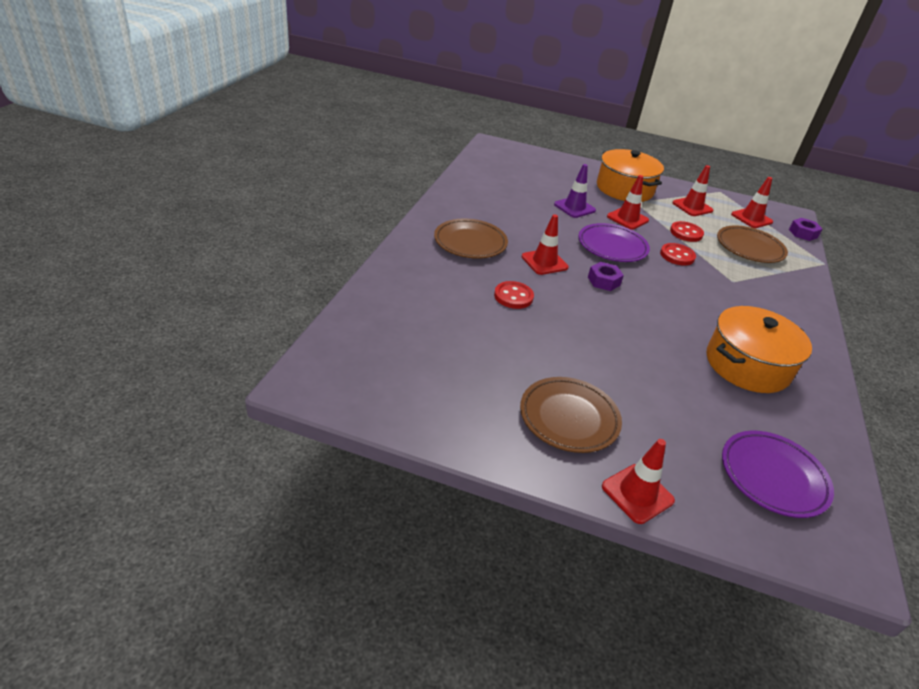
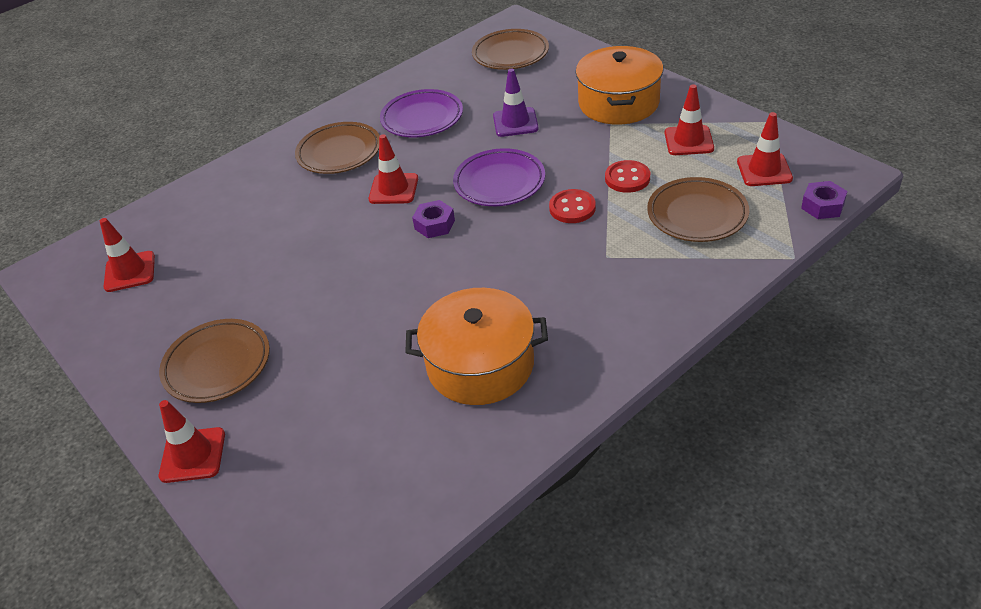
camera: 40 degrees right, 5 degrees up
red button [494,281,534,309] -> none
red traffic cone [607,175,649,230] -> red traffic cone moved to [100,218,155,292]
purple plate [722,430,834,518] -> purple plate moved to [380,89,463,137]
none -> brown plate [472,29,549,70]

